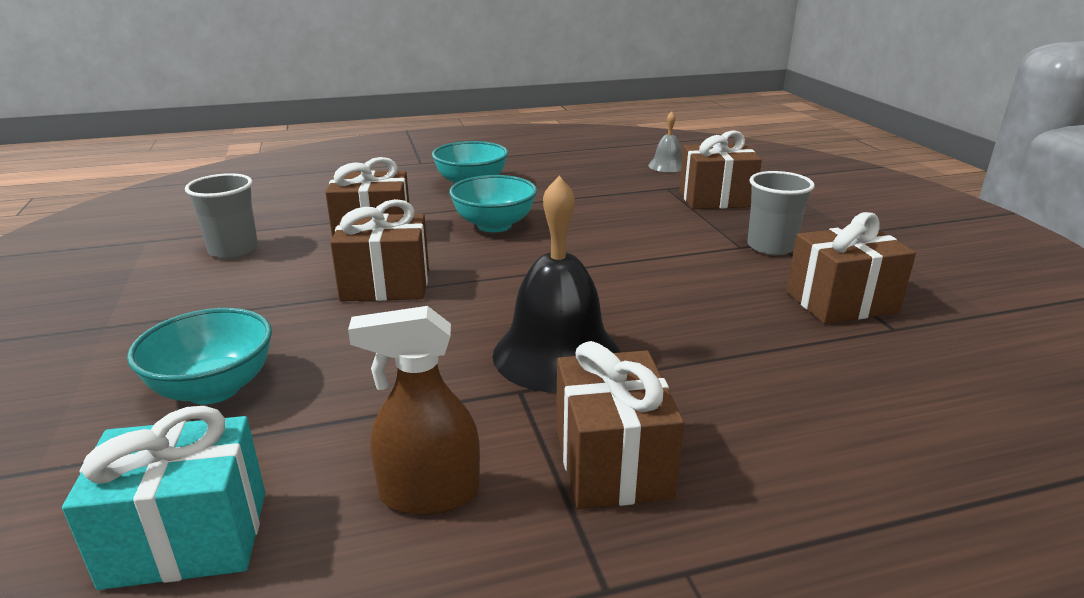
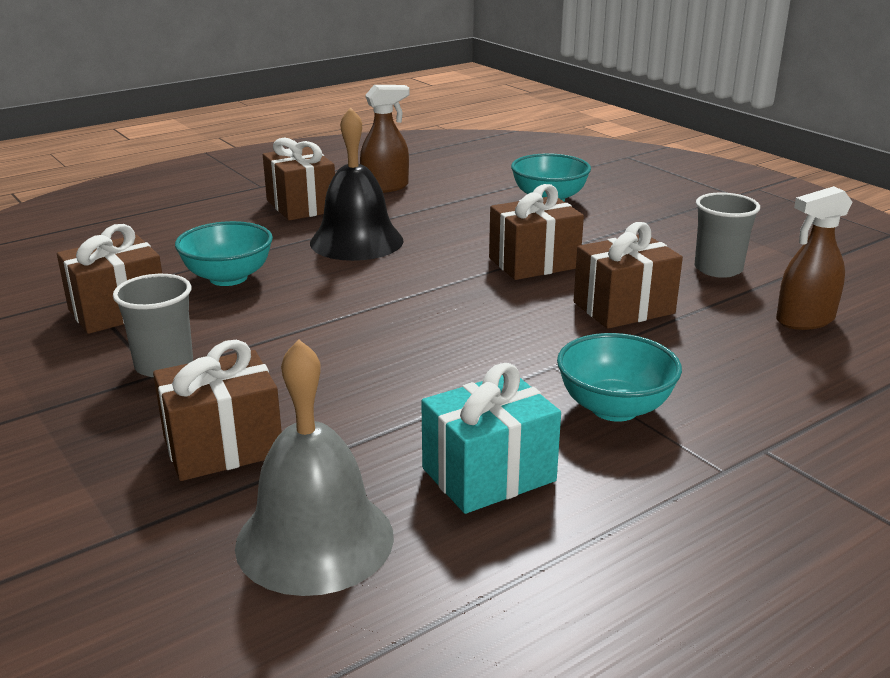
camera: 160 degrees right, 0 degrees up
turquoise gift [62,406,265,590] -> turquoise gift moved to [421,363,561,514]
turquoise bowl [449,175,537,232] -> turquoise bowl moved to [175,221,273,286]
grey bell [648,112,682,172] -> grey bell [235,339,394,596], size x1.99
none -> brown spray bottle [776,186,852,330]

